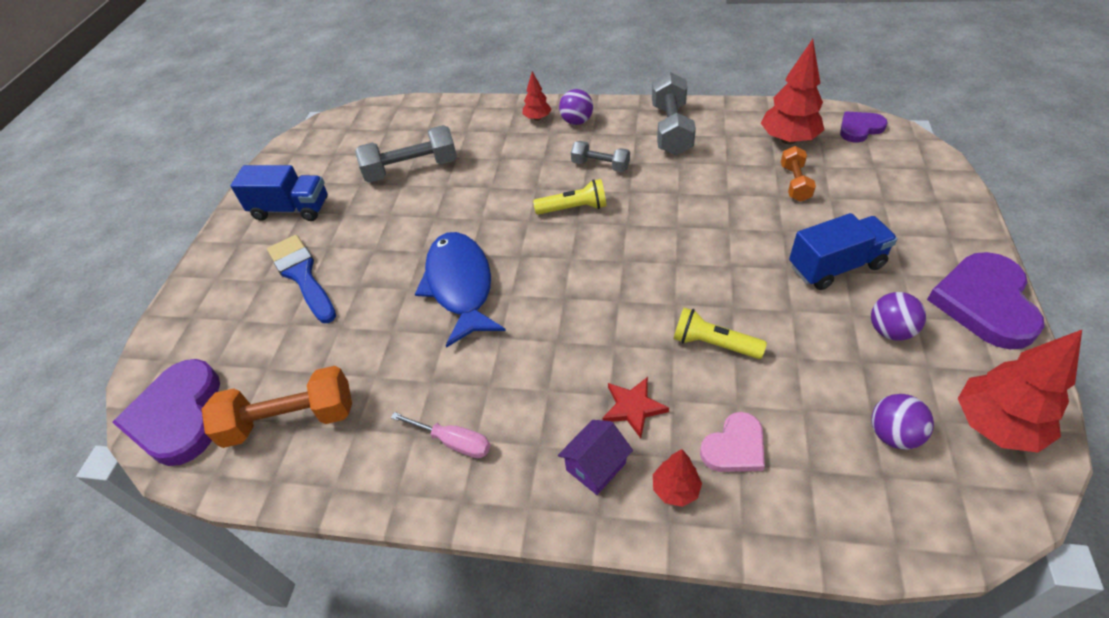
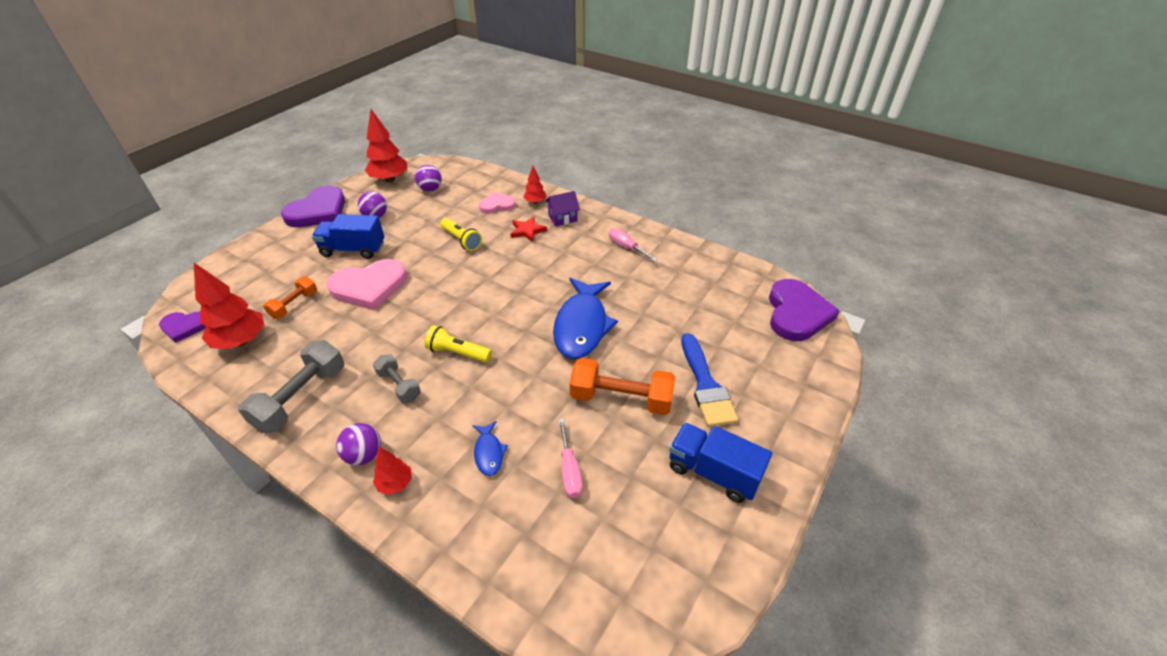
camera: 160 degrees left, 5 degrees down
orange dumbbell [202,366,352,448] -> orange dumbbell moved to [570,358,675,415]
grey dumbbell [355,125,457,182] -> pink screwdriver [559,419,583,498]
none -> pink heart [327,259,407,310]
none -> blue fish [473,421,508,476]

